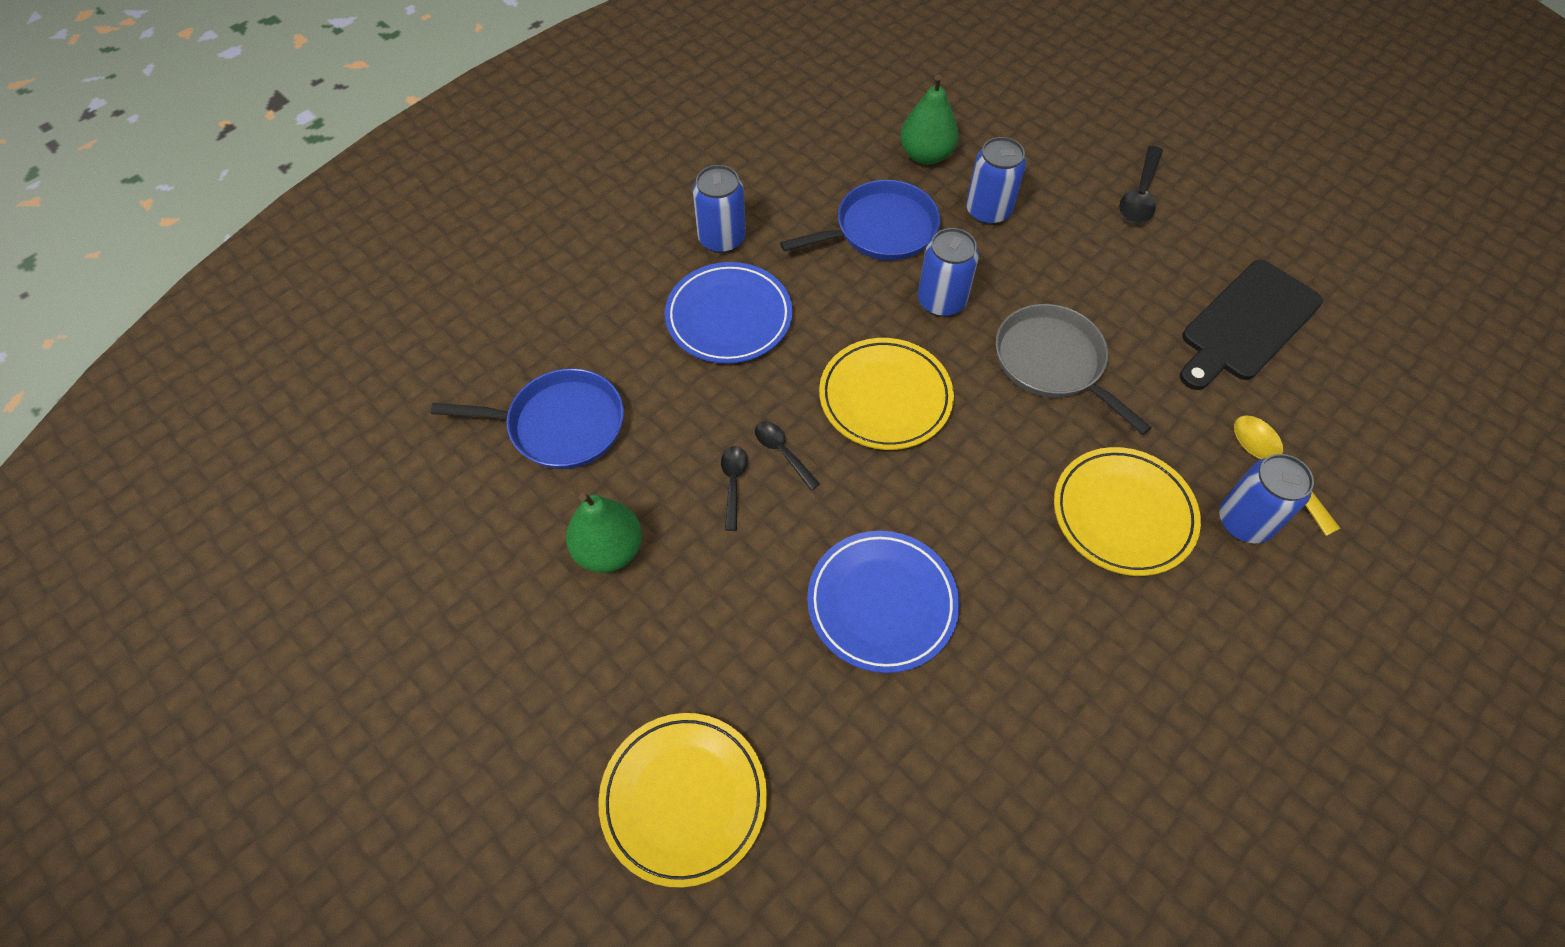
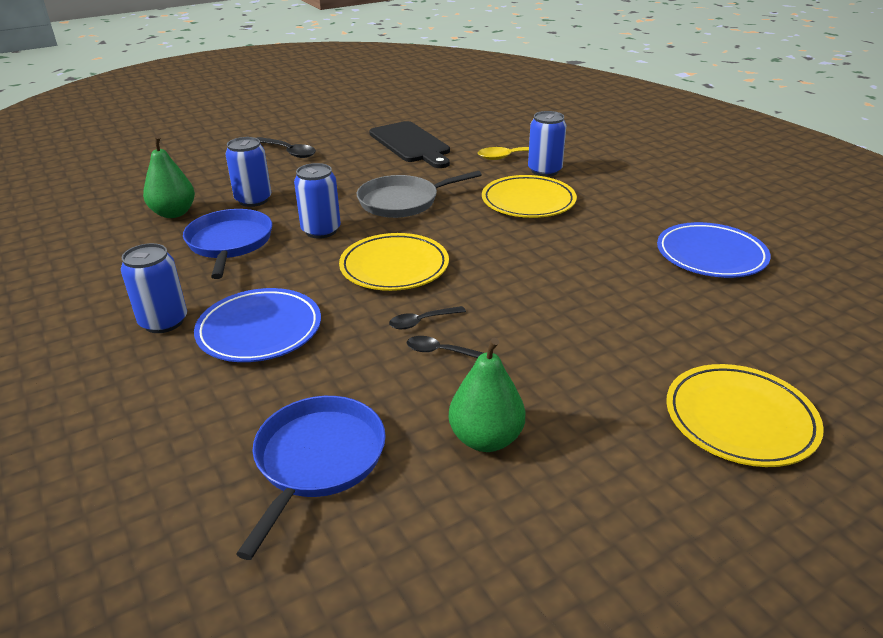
camera: 75 degrees left, 25 degrees down
blue plate [807,531,959,673] -> blue plate moved to [657,222,771,278]

